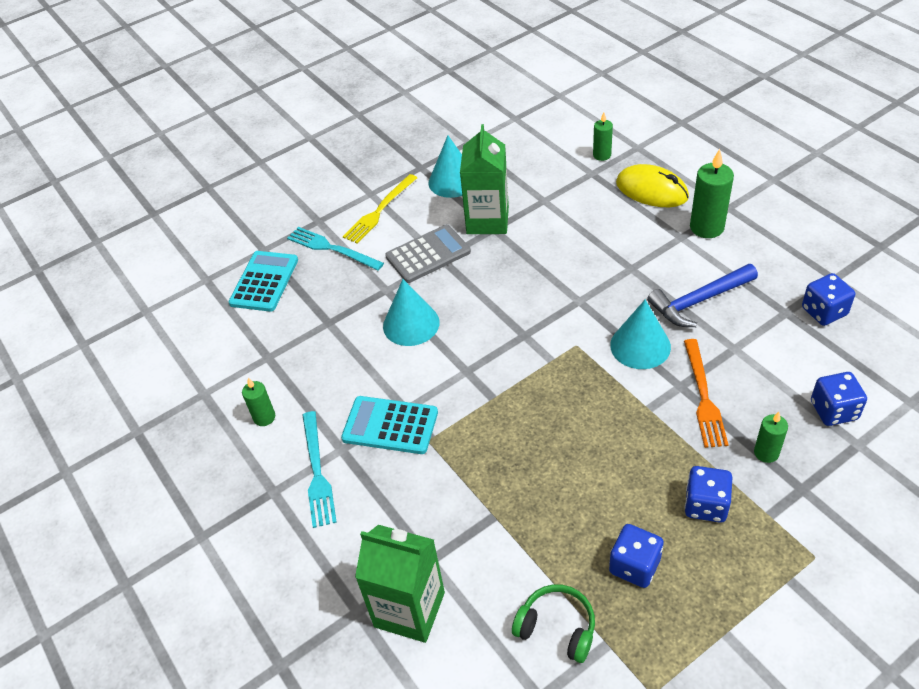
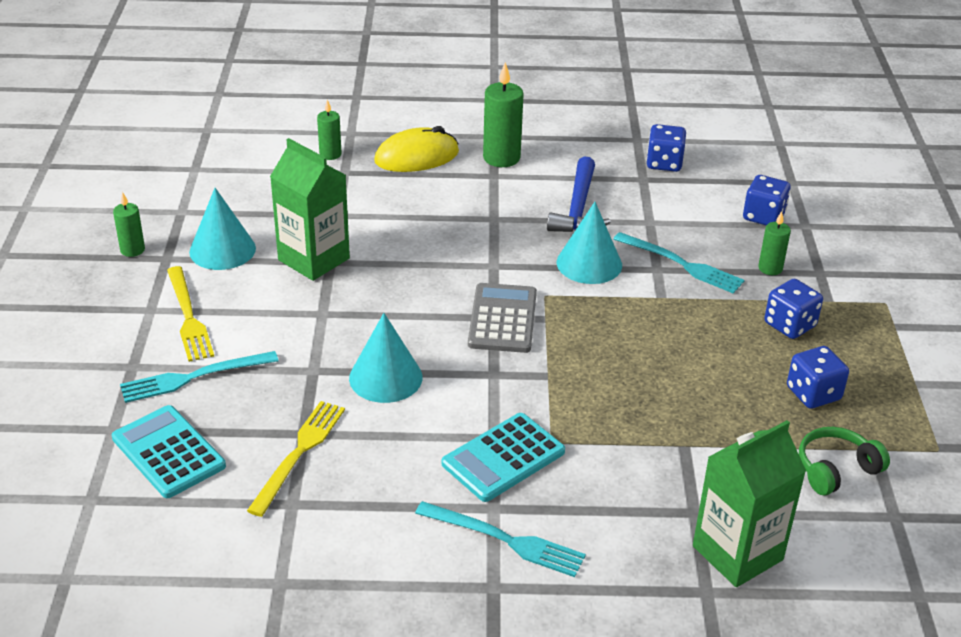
camera: 60 degrees left, 10 degrees down
green candle [242,378,275,426] -> green candle moved to [113,192,145,257]
grey calculator [385,224,471,283] -> grey calculator moved to [468,283,537,353]
orange fork [684,339,728,448] -> turquoise fork [613,232,745,294]
none -> yellow fork [247,401,345,517]

